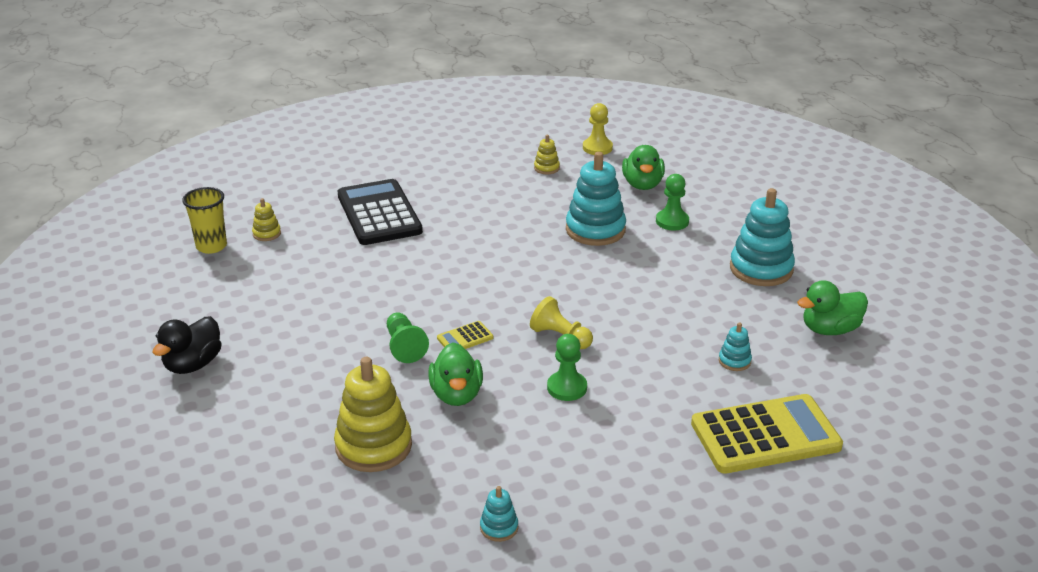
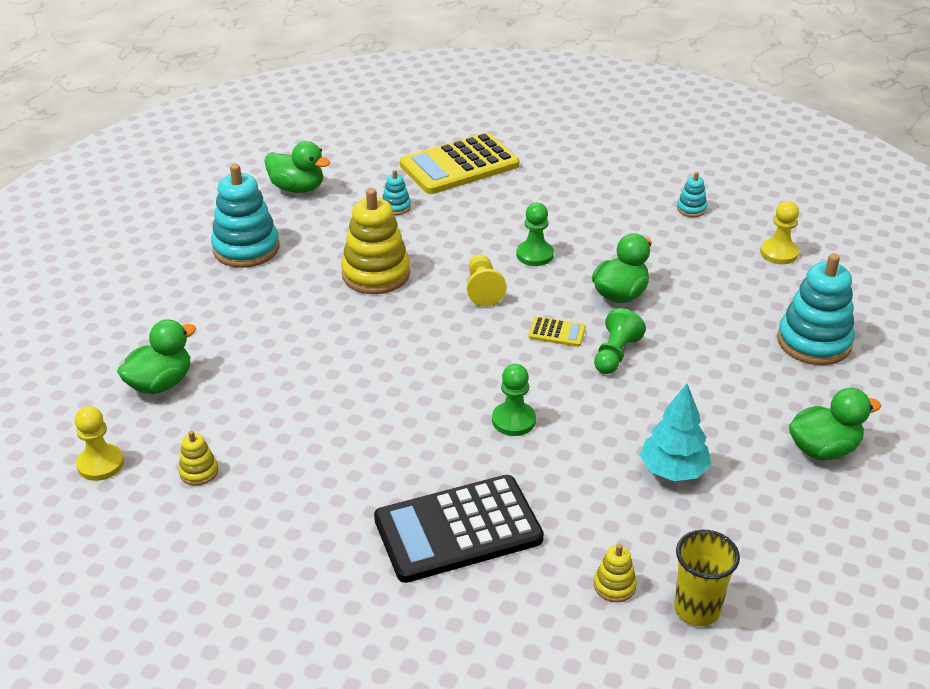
camera: 135 degrees left, 5 degrees up
black duck [152,316,222,374] -> green duck [789,388,881,460]
yellow stacking toy [334,357,412,472] -> yellow stacking toy moved to [341,188,410,294]
black calculator [338,179,423,245] -> black calculator turned 45 degrees clockwise [374,475,544,583]
turquoise stacking toy [566,152,626,246] -> turquoise stacking toy moved to [777,253,855,365]
green pawn [656,174,689,231] -> green pawn moved to [492,364,536,436]
yellow calculator [691,394,843,474] -> yellow calculator turned 60 degrees counterclockwise [400,132,520,194]
none -> turquoise tree [640,384,712,481]
none -> yellow pawn [760,201,799,264]

